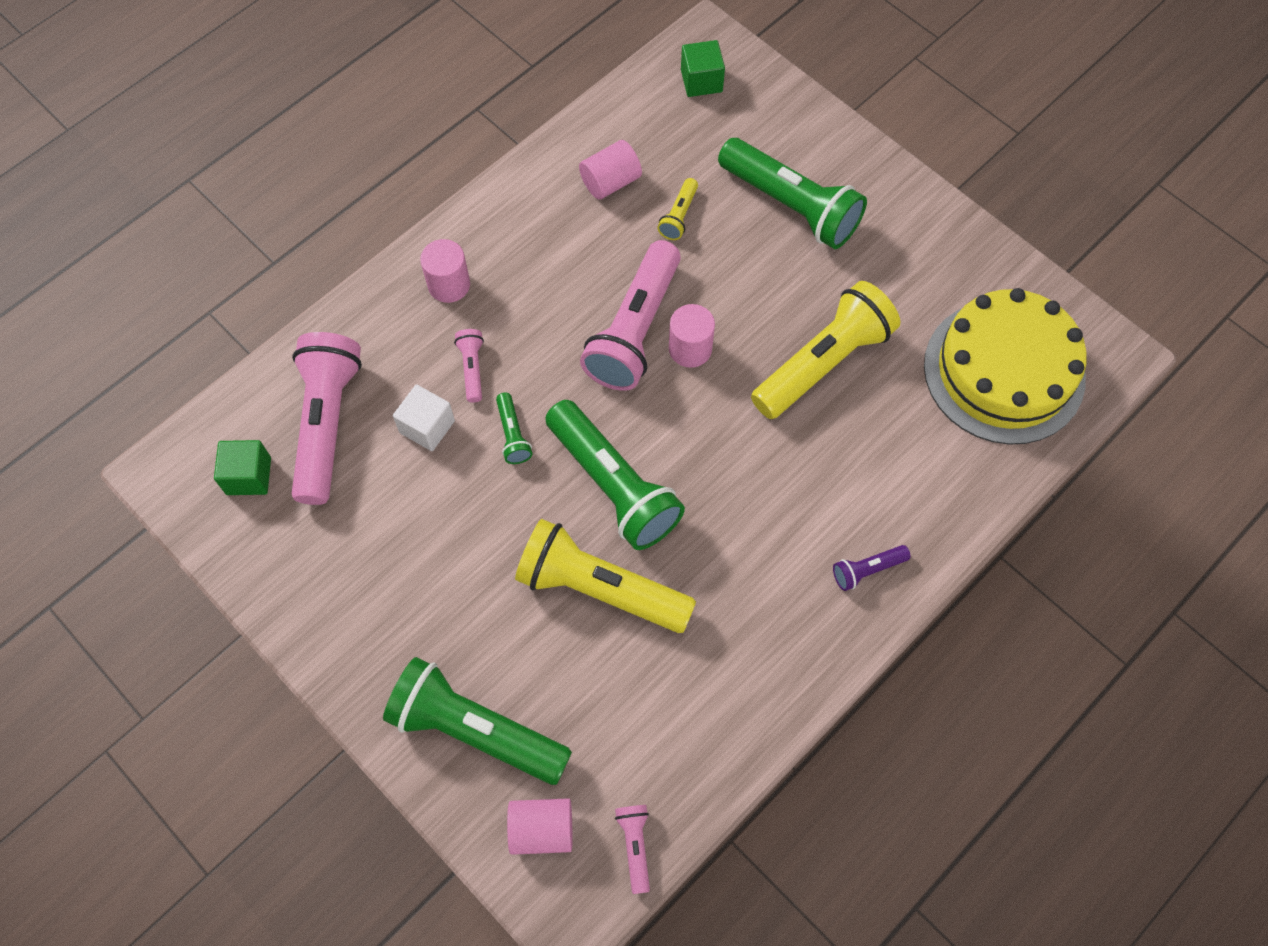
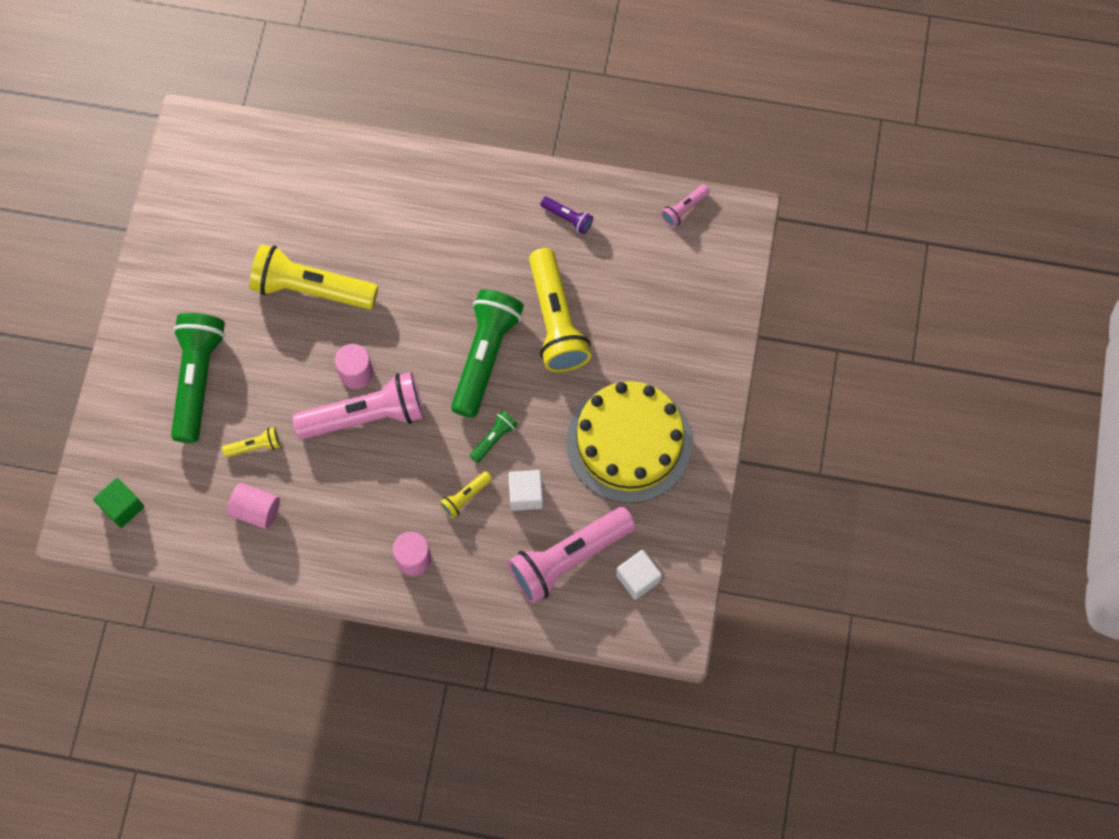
camera: 125 degrees left, 5 degrees up
green cube [214,440,271,495] -> white cube [616,550,662,600]
green flashlight [383,657,572,785] -> none
pink flashlight [454,329,484,403] -> yellow flashlight [440,471,492,518]
pink cylinder [507,798,572,855] -> none
purple flashlight [833,545,911,591] -> purple flashlight moved to [540,197,593,234]
yellow cake [924,288,1087,445] -> yellow cake moved to [566,381,692,503]

